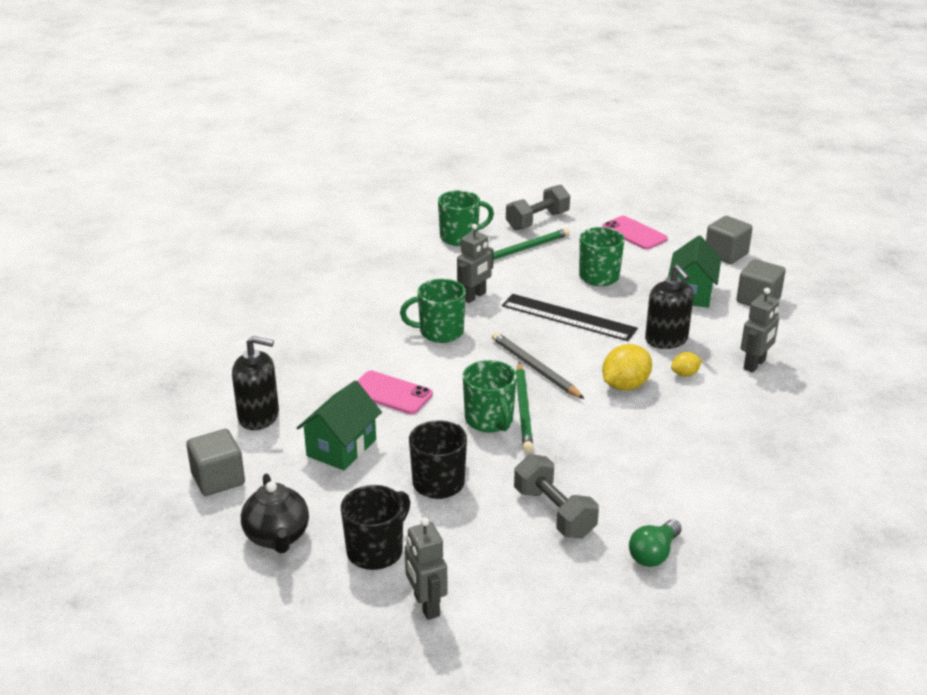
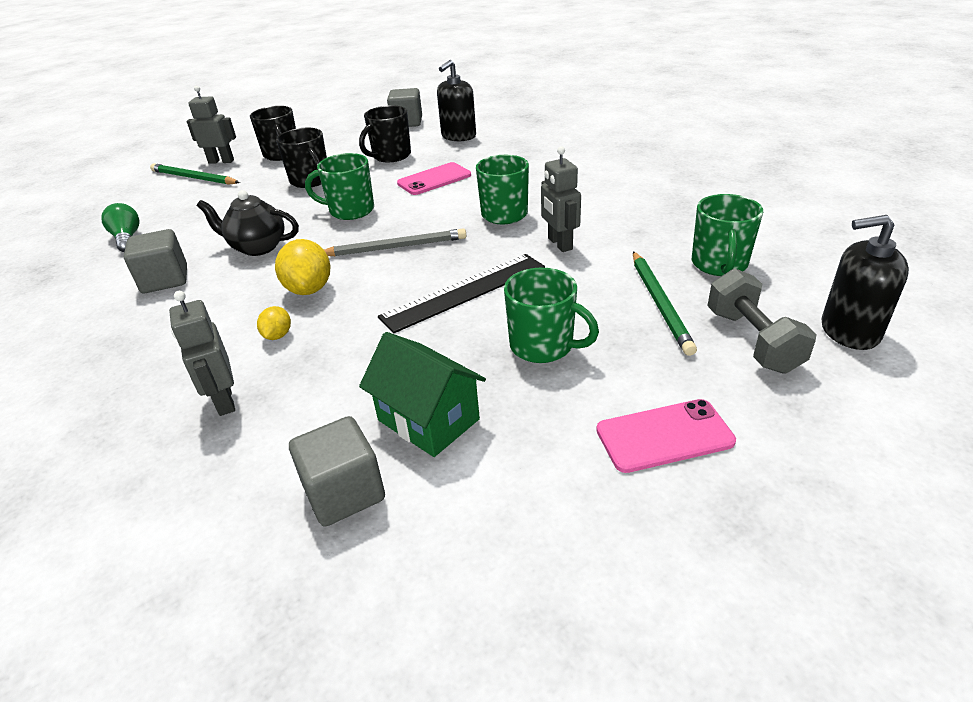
camera: 120 degrees right, 5 degrees up
black teapot [241,474,309,553] -> black teapot moved to [197,190,299,256]
green house [297,380,382,471] -> black mug [359,105,411,162]
grey dumbbell [514,454,599,538] -> none
green pencil [516,362,533,452] -> green pencil moved to [150,163,240,185]
black soap dispenser [645,265,694,349] -> black soap dispenser moved to [821,215,909,350]
grey cube [706,216,753,264] -> grey cube moved to [124,229,187,293]

